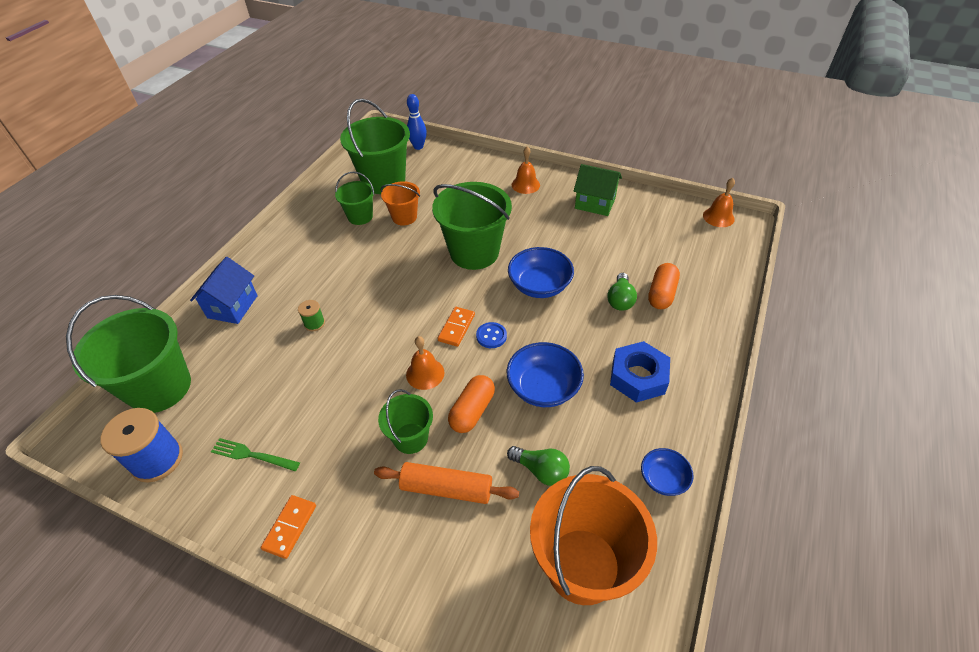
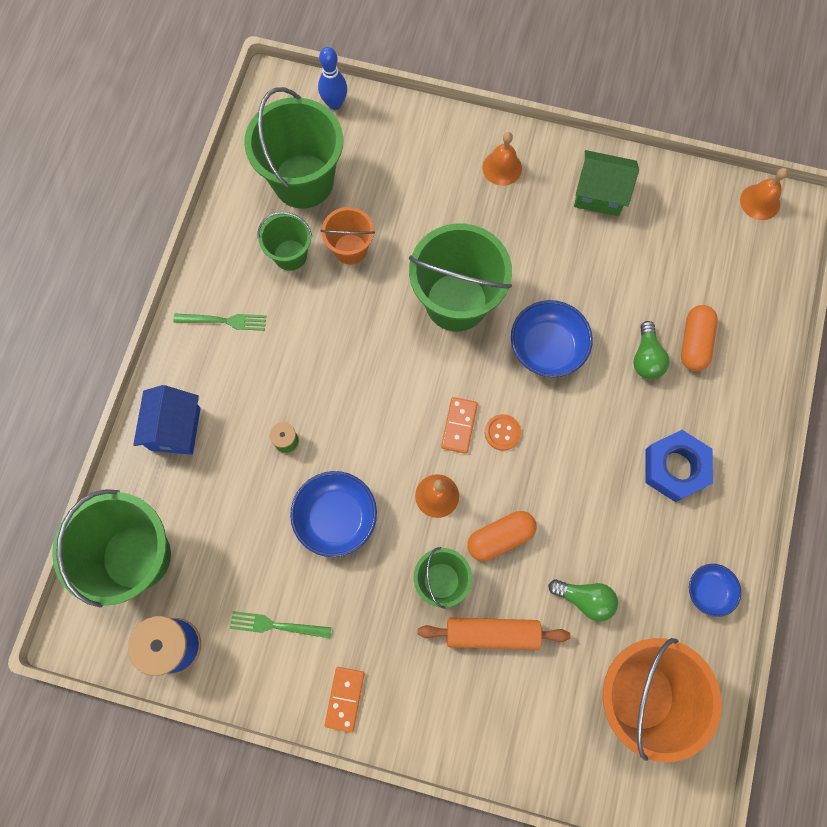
camera: 10 degrees left, 25 degrees up
orange capsule [448,375,495,433] -> orange capsule turned 45 degrees clockwise [467,511,537,561]
blue button [476,322,507,348] -> orange button [485,414,521,451]
blue bowl [507,342,584,407] -> blue bowl moved to [290,471,377,557]
none -> green fork [173,314,266,331]

